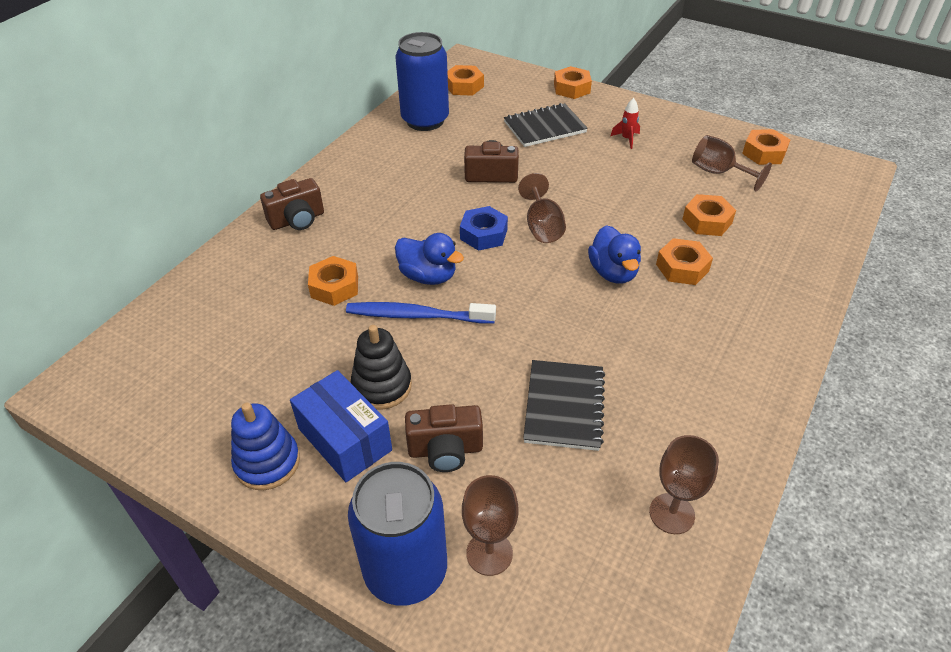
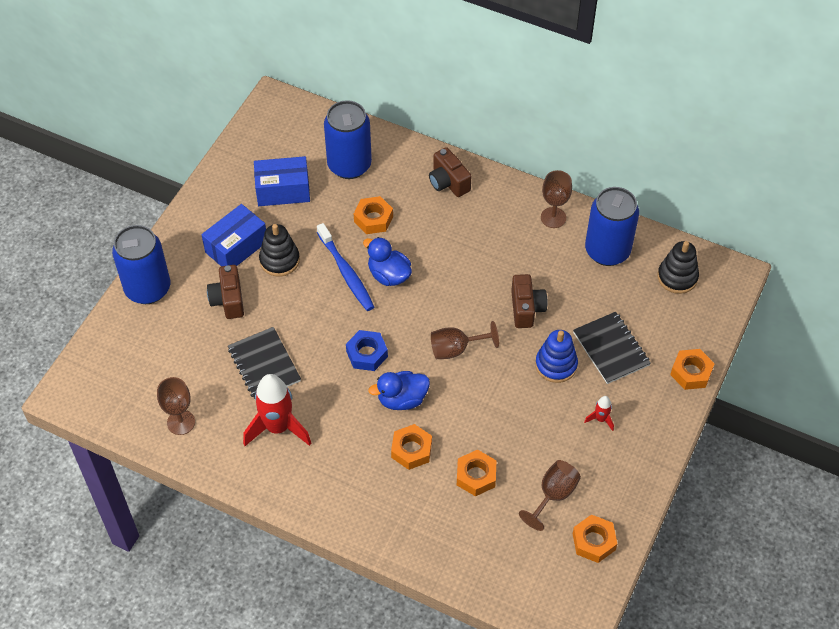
camera: 85 degrees right, 10 degrees up
blue stacking toy [231,403,300,490] -> blue stacking toy moved to [535,330,578,383]
blue toothbrush [346,302,496,324] -> blue toothbrush turned 150 degrees clockwise [317,223,374,311]
blue duck [395,233,464,285] -> blue duck turned 105 degrees clockwise [363,237,412,286]
orange nut [447,65,484,96] -> black stacking toy [658,241,699,294]
blue nut [460,206,508,251] -> blue nut moved to [346,330,388,371]
brown goblet [462,475,519,576] -> brown goblet moved to [541,170,572,228]
black notebook [523,360,605,451] -> black notebook turned 60 degrees clockwise [228,327,301,399]
none -> red rocket [243,374,311,446]
none -> blue box [254,156,310,206]
none -> blue can [324,100,372,179]

